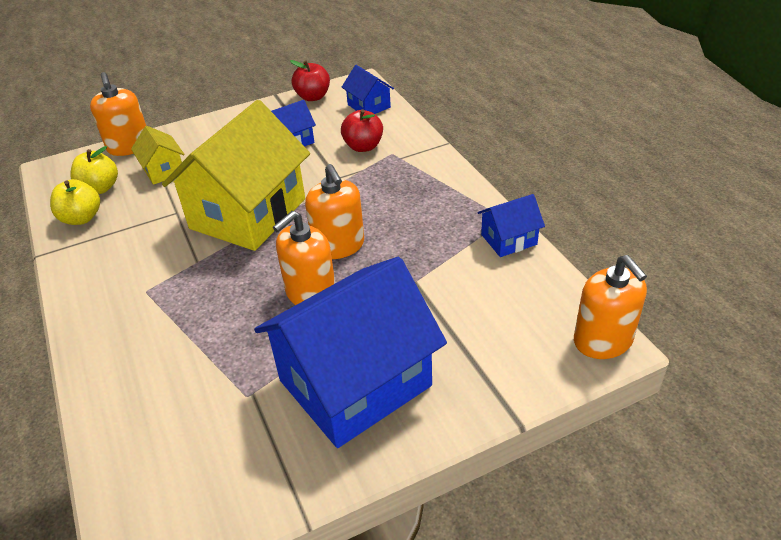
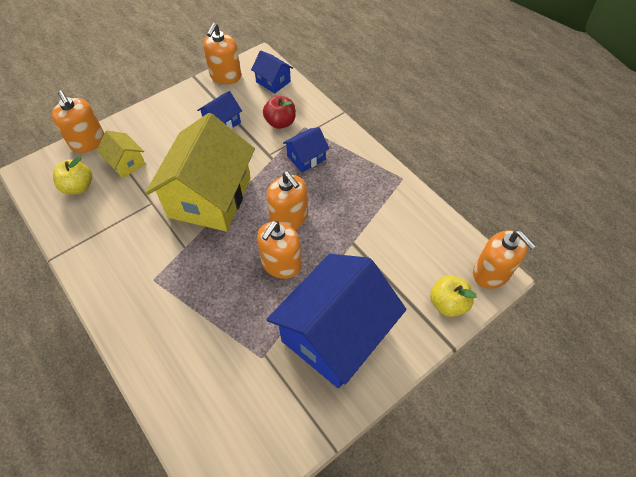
camera: 15 degrees left, 15 degrees up
yellow apple [50,179,100,225] -> yellow apple moved to [430,275,477,317]
red apple [290,60,330,101] -> orange soap dispenser [203,23,241,84]
blue house [477,194,545,257] -> blue house moved to [283,127,329,172]

